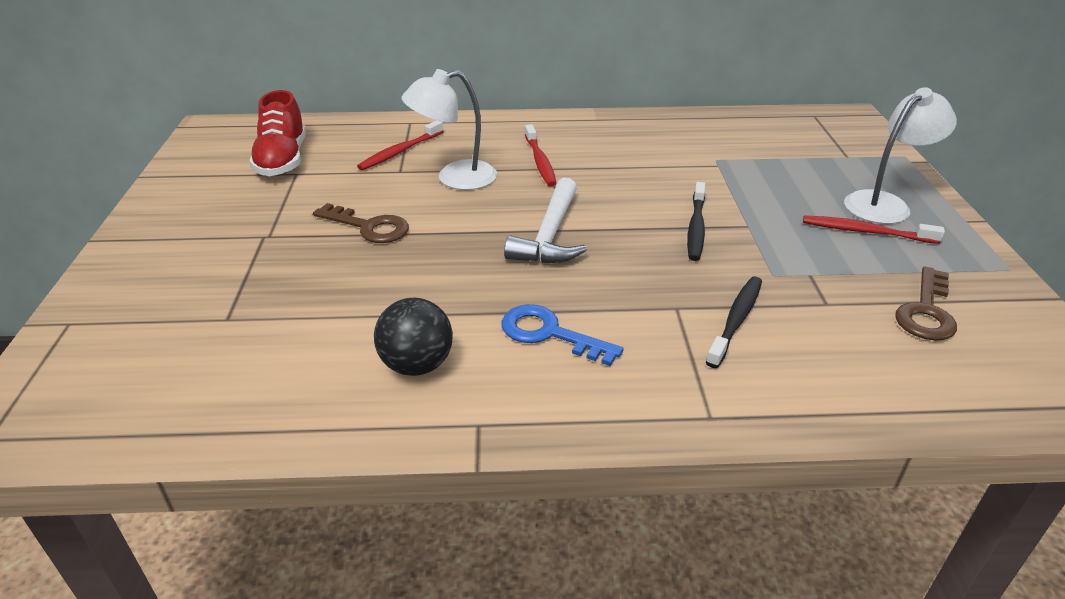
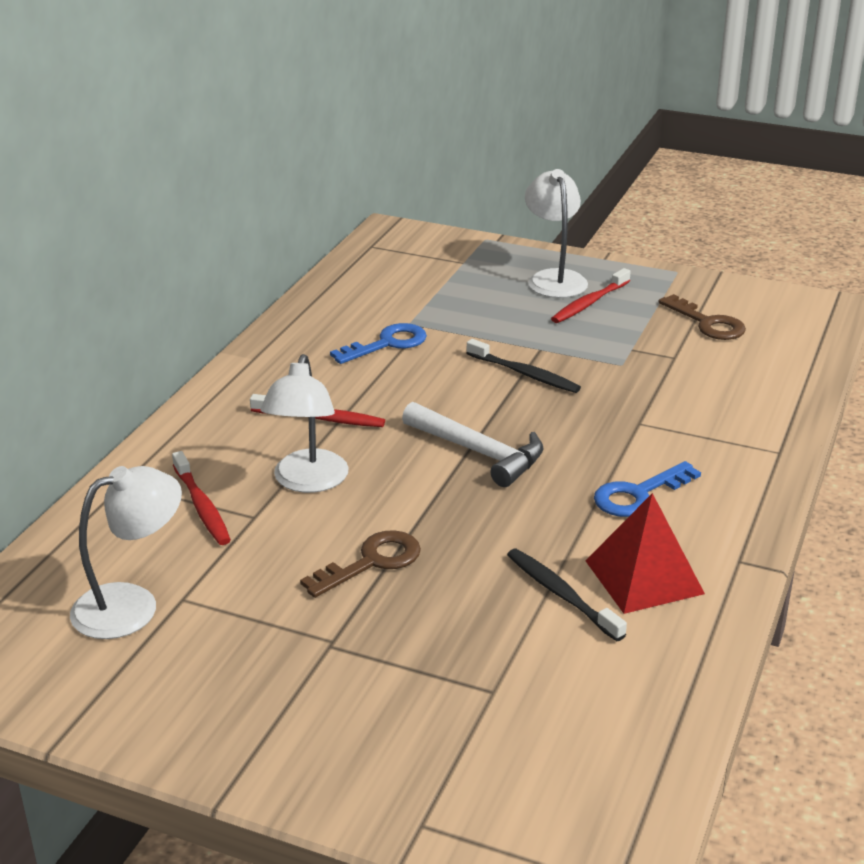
camera: 65 degrees left, 5 degrees down
red shoe [249,90,306,176] -> white lamp [70,466,182,639]
black ball [374,298,453,376] -> red pyramid [585,493,705,614]
black toothbrush [706,276,762,368] -> black toothbrush moved to [507,549,627,641]
none -> blue key [330,323,427,364]

